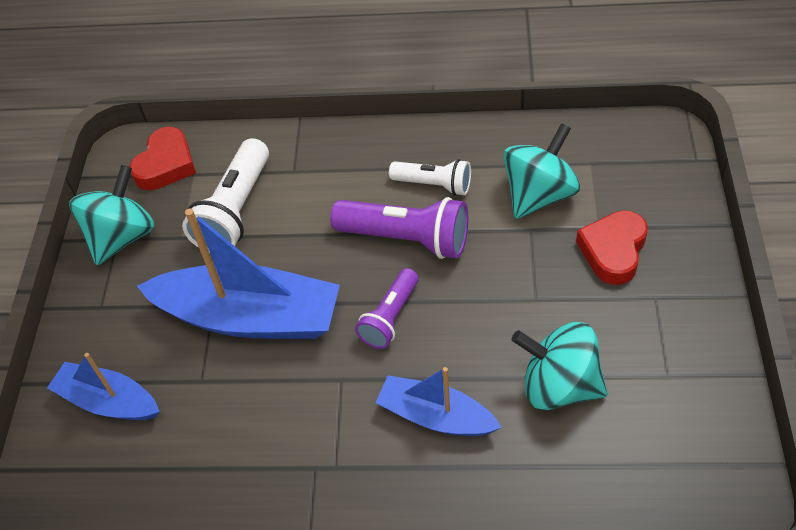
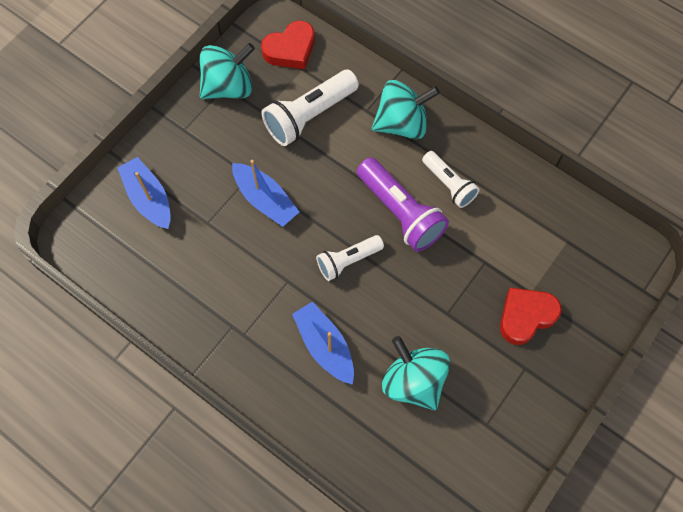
camera: 30 degrees right, 15 degrees up
blue boat [137,209,340,339] -> blue boat [232,160,299,227], size x0.57
purple flashlight [355,268,419,349] -> white flashlight [316,235,384,281]
turquoise spinning top [503,123,580,219] -> turquoise spinning top moved to [372,80,440,139]

